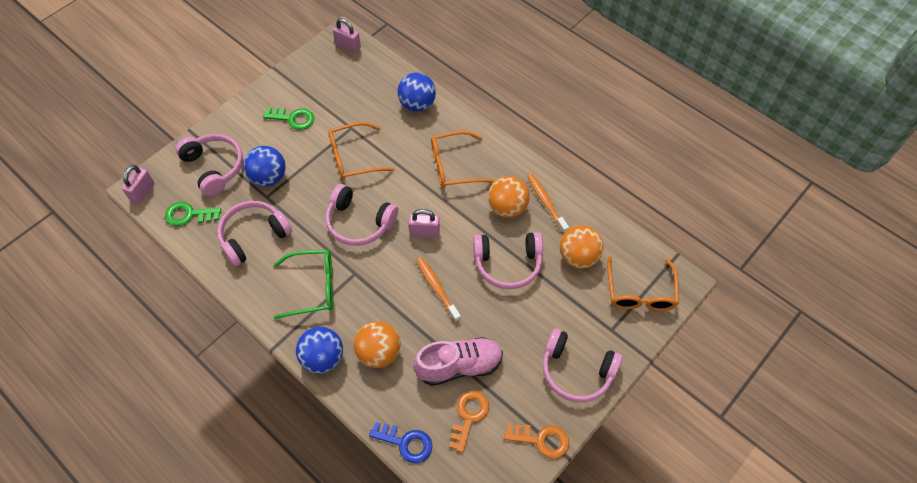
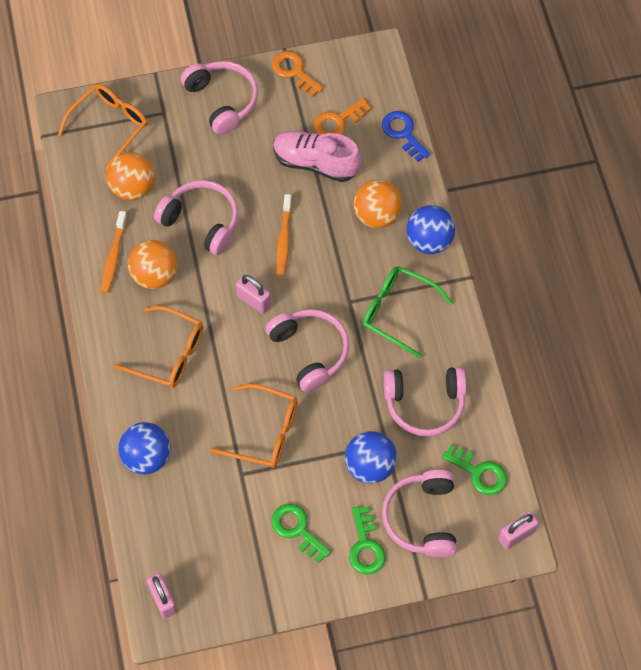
camera: 145 degrees left, 5 degrees up
none -> green key [349,506,386,574]

